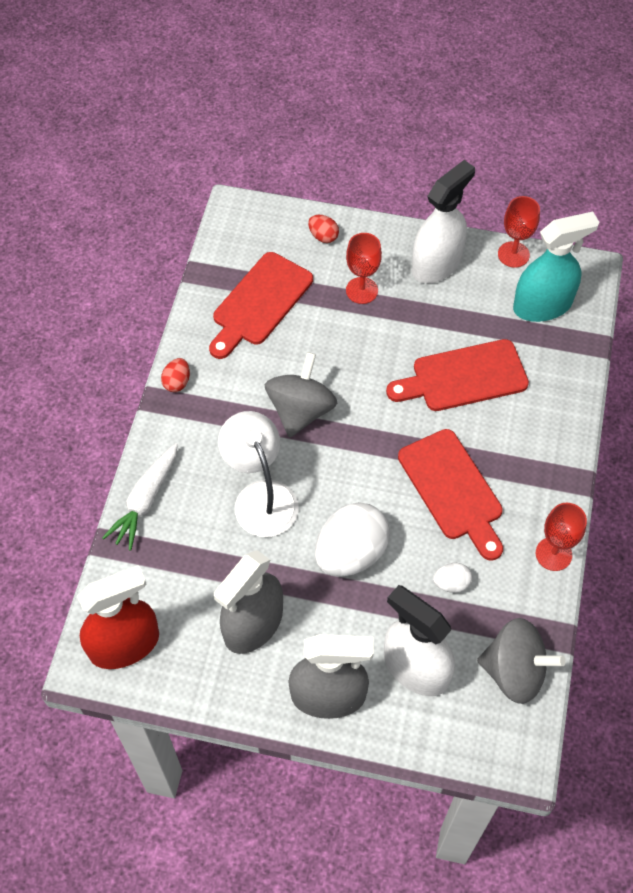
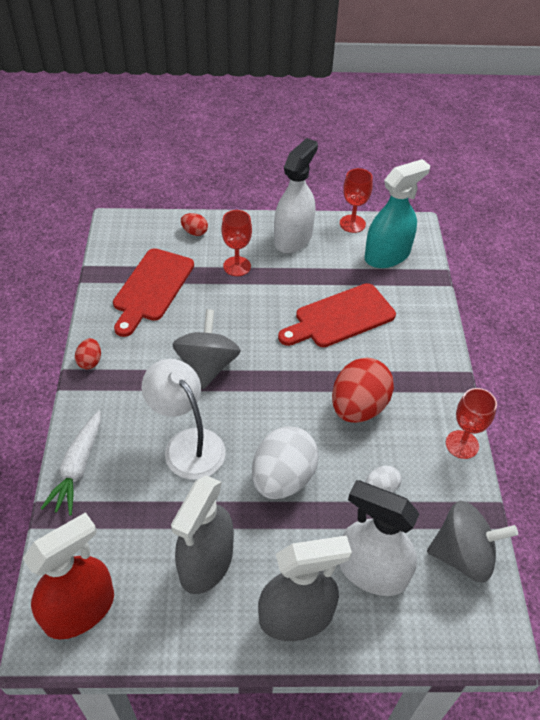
camera: 15 degrees left, 10 degrees down
red cutting board [398,429,503,561] -> red egg [332,357,394,423]

